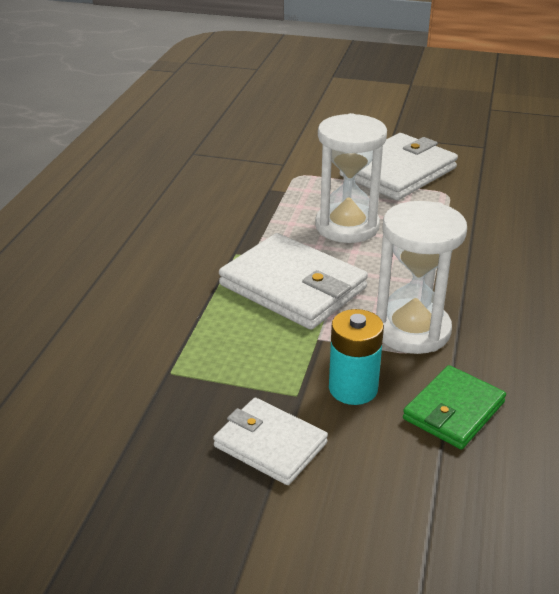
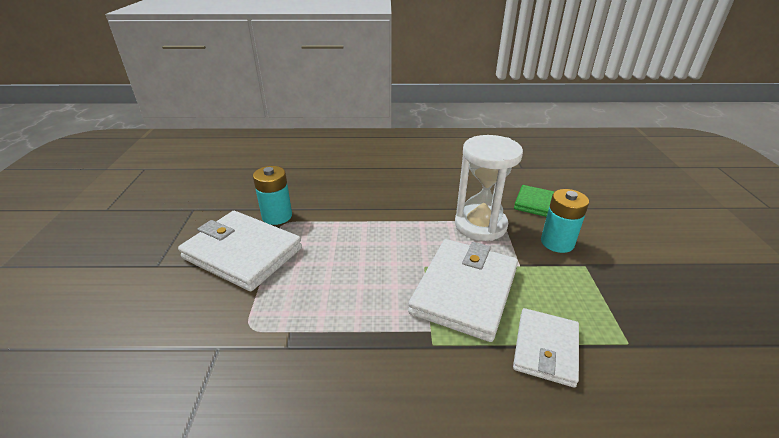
camera: 105 degrees left, 0 degrees up
white wallet [213,398,328,485] -> white wallet moved to [513,308,579,388]
white hourglass [315,113,387,243] -> none
none -> turquoise battery [253,166,292,225]

